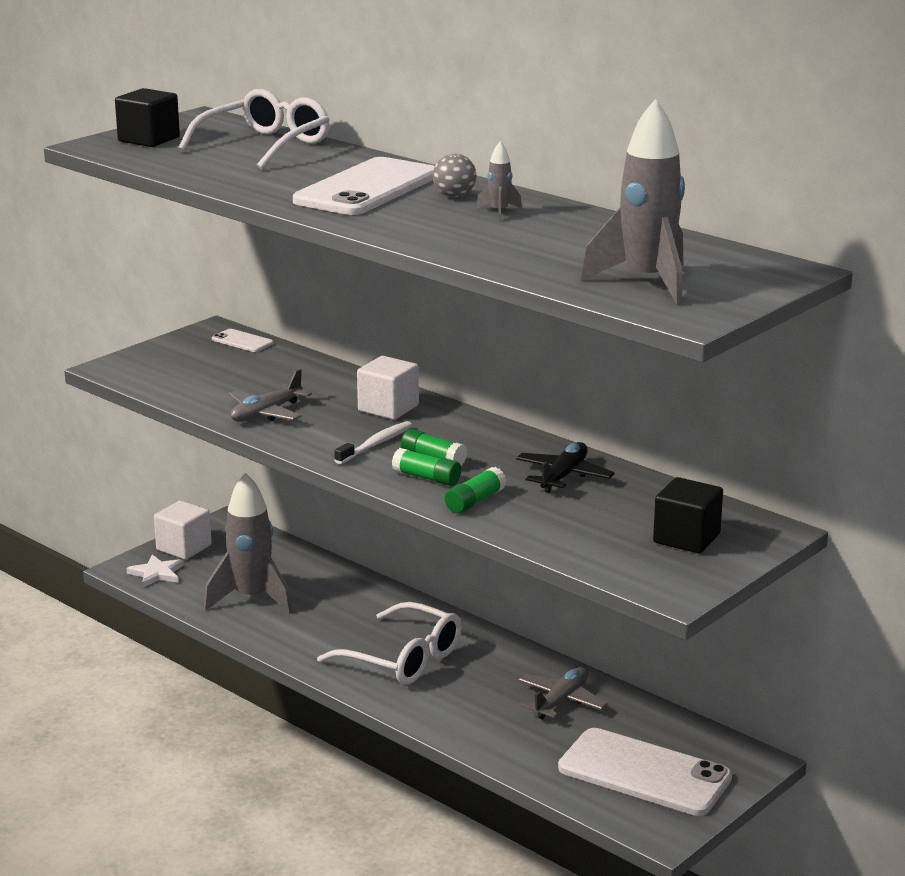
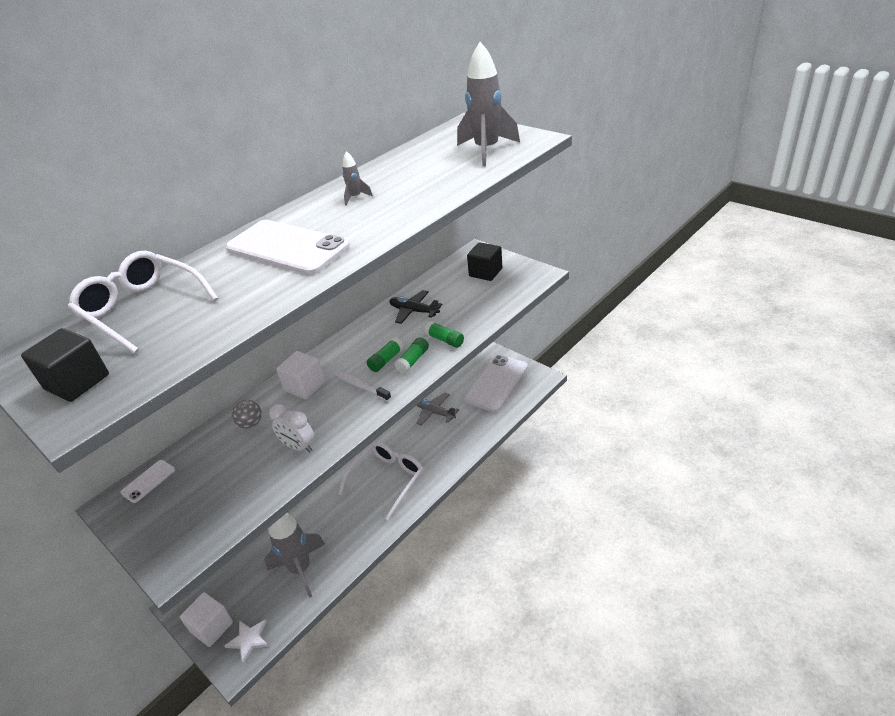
camera: 85 degrees left, 15 degrees up
grey plane [229,369,312,422] -> white clock [269,404,314,452]
grey ball [433,153,477,198] -> grey ball moved to [232,400,262,429]

